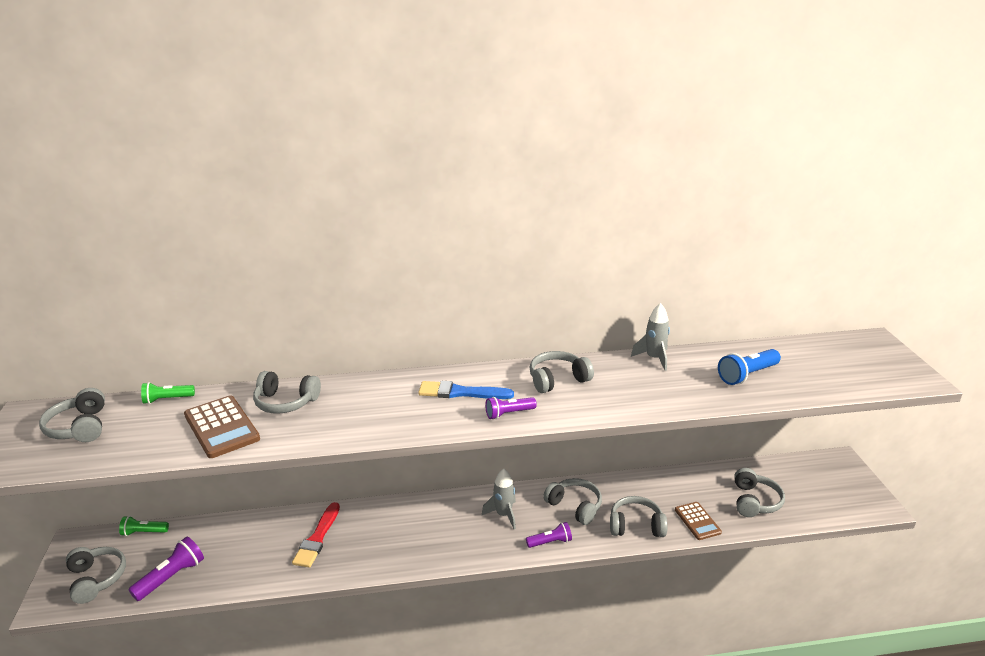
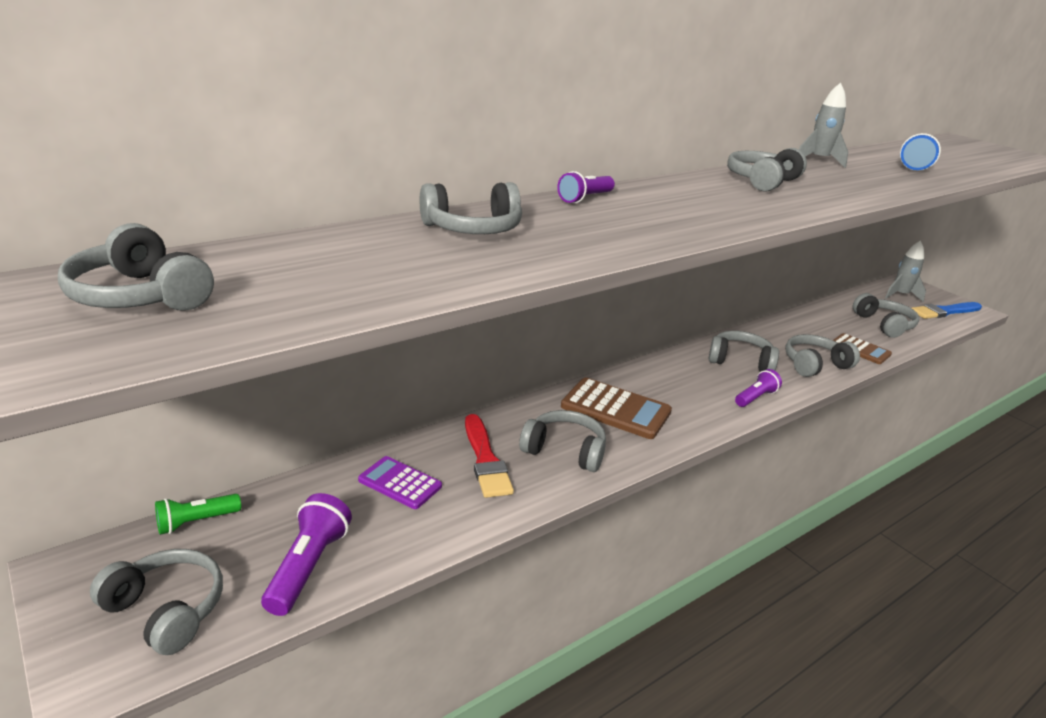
camera: 30 degrees left, 0 degrees up
green flashlight [141,382,195,404] -> none
brown calculator [184,395,260,458] -> brown calculator moved to [561,378,672,439]
blue brush [418,381,514,399] -> blue brush moved to [912,302,982,319]
grey rocket [482,469,516,529] -> grey rocket moved to [885,240,926,302]
purple flashlight [485,397,537,419] -> purple flashlight moved to [557,171,615,203]
none -> purple calculator [358,456,442,509]
none -> grey headphones [519,410,606,472]

